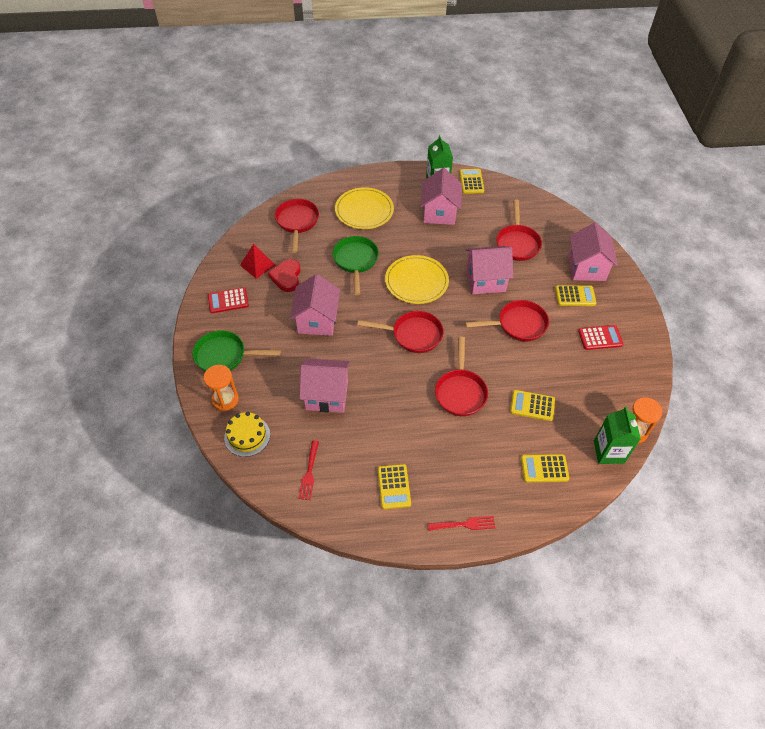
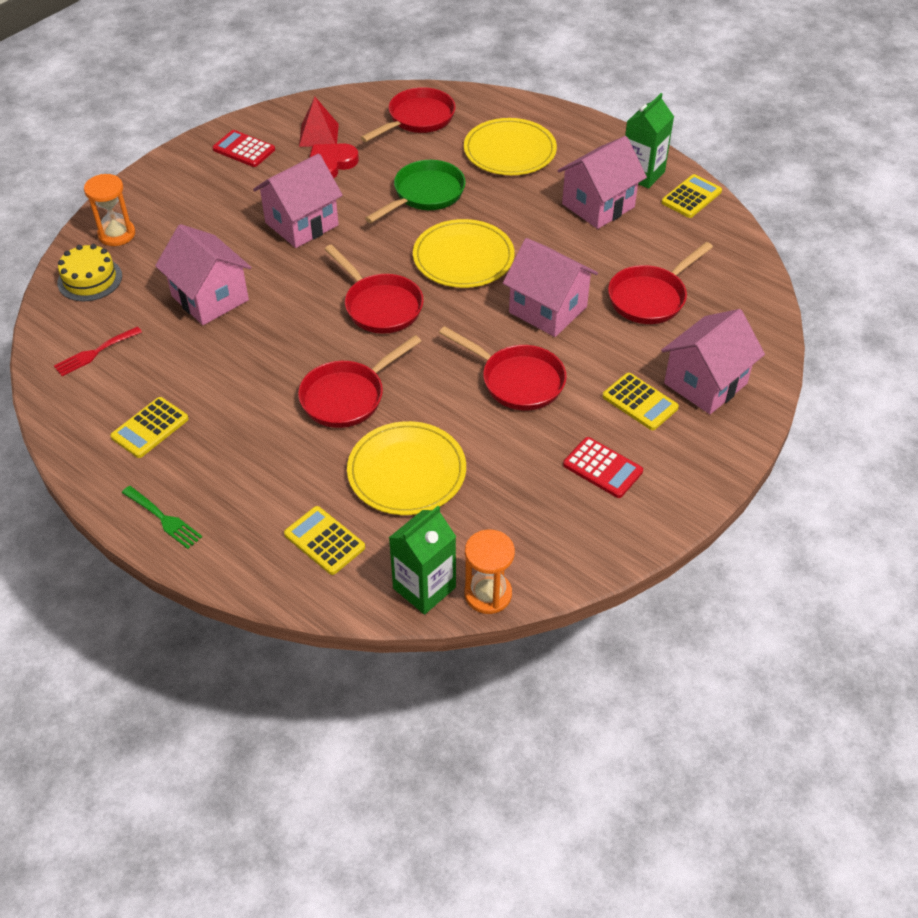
camera: 45 degrees right, 5 degrees down
green pan [192,330,281,372] -> none
red fork [428,516,496,531] -> green fork [122,486,202,549]
yellow calculator [510,390,555,421] -> yellow plate [347,421,466,515]

